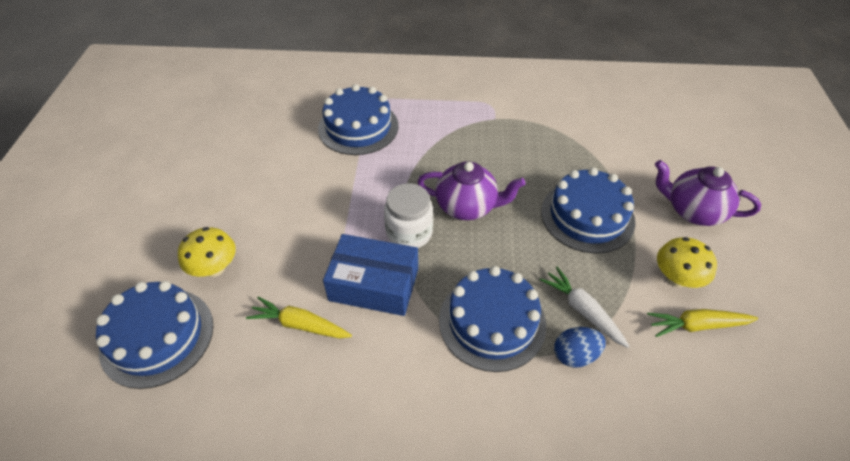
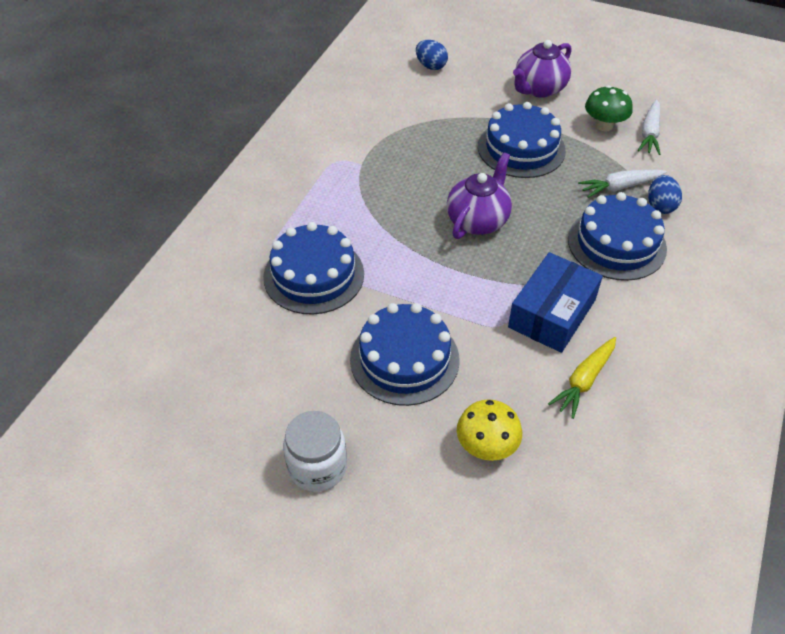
camera: 70 degrees left, 0 degrees up
blue cake [96,281,213,389] -> blue cake moved to [350,303,459,406]
white jar [384,183,433,248] -> white jar moved to [283,411,347,492]
yellow carrot [647,309,758,337] -> white carrot [638,99,660,155]
yellow mushroom [657,237,717,288] -> green mushroom [585,85,632,132]
none -> blue egg [416,40,448,70]

